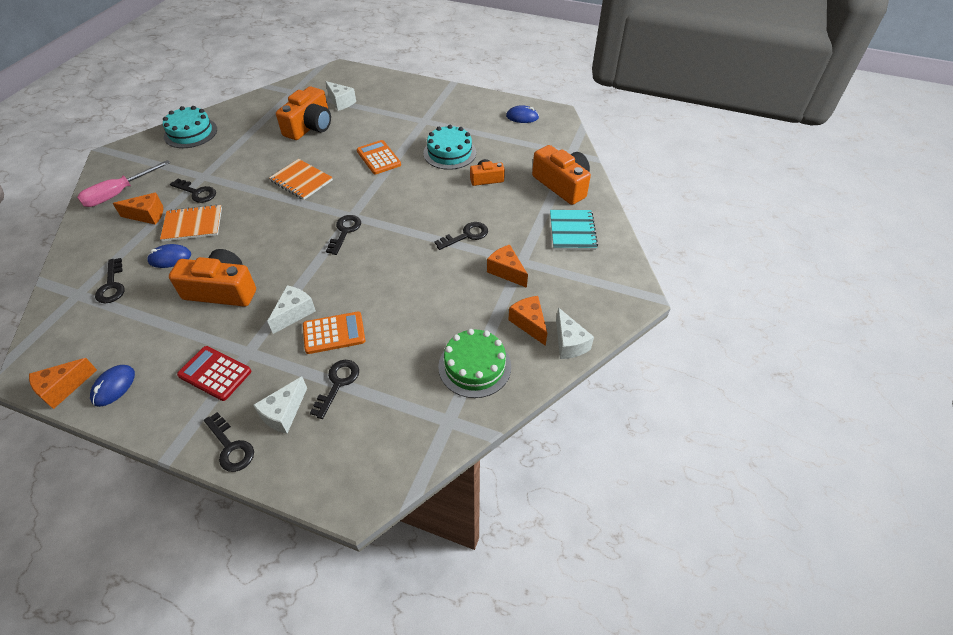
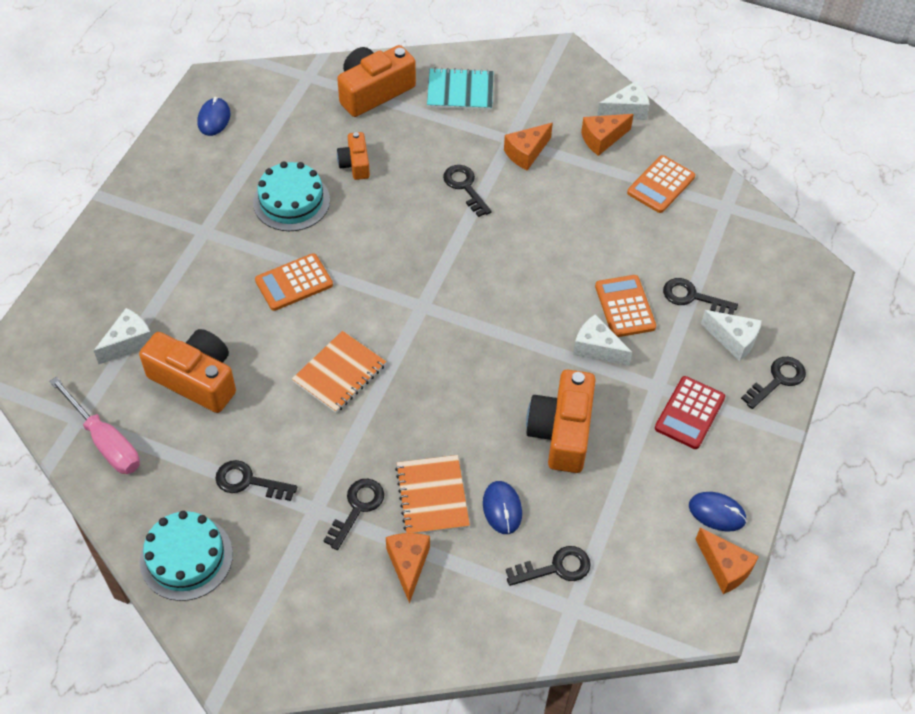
camera: 90 degrees left, 5 degrees up
pink screwdriver [77,160,170,207] -> pink screwdriver moved to [49,377,140,474]
black key [326,215,361,255] -> black key moved to [215,460,297,501]
green cake [438,329,511,398] -> orange calculator [627,155,695,213]

